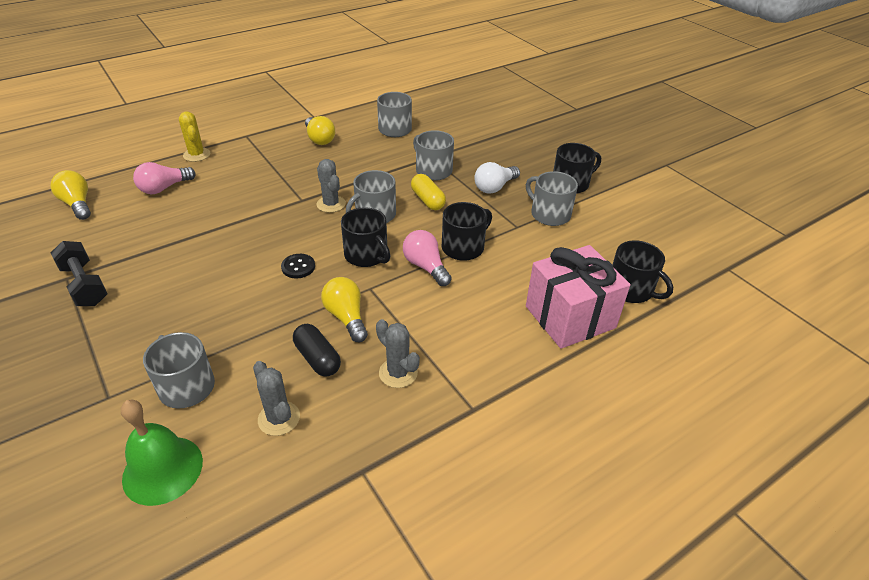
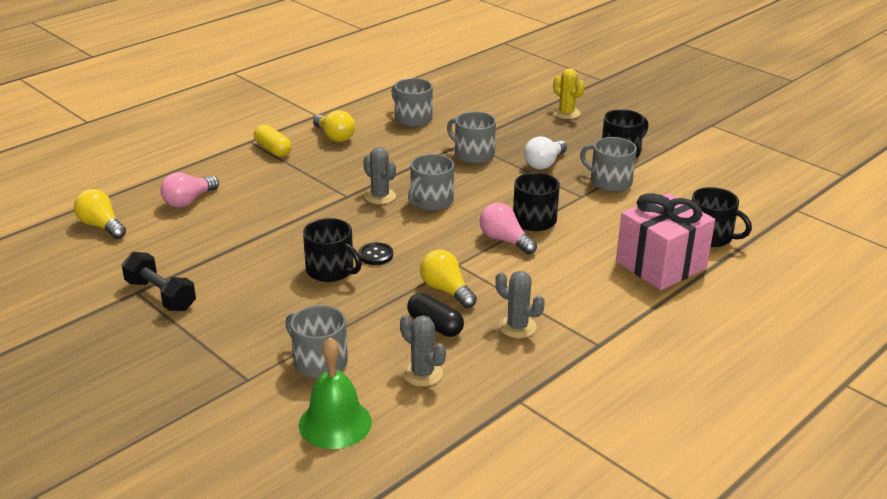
camera: 10 degrees left, 10 degrees down
yellow cactus [179,112,210,162] -> yellow cactus moved to [553,68,585,119]
black mug [341,207,390,267] -> black mug moved to [303,218,362,282]
yellow capsule [411,174,446,210] -> yellow capsule moved to [254,124,291,157]

